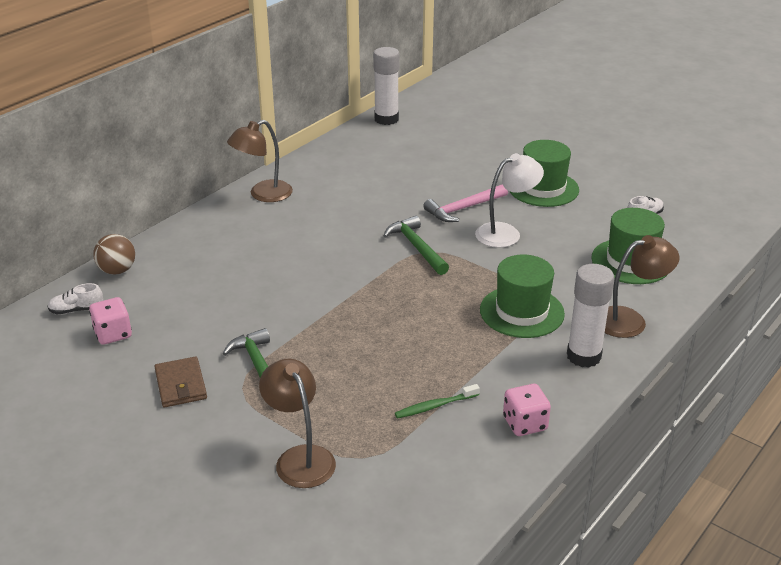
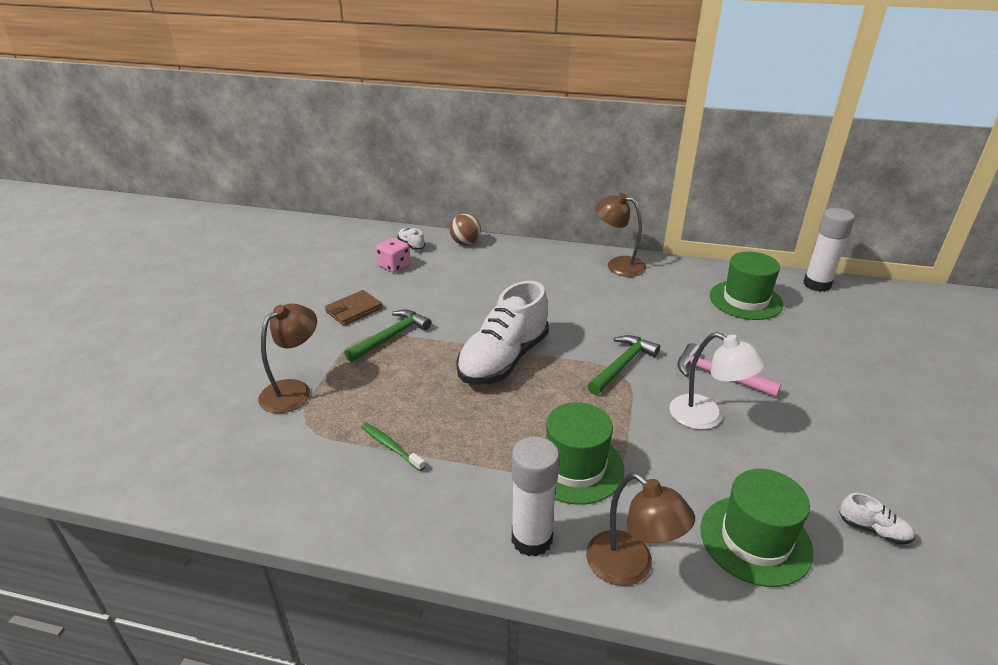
camera: 65 degrees right, 0 degrees up
pink dice [503,384,551,436] -> none
green hat [509,140,579,207] -> green hat moved to [710,252,783,320]
none -> white shoe [456,281,549,385]

